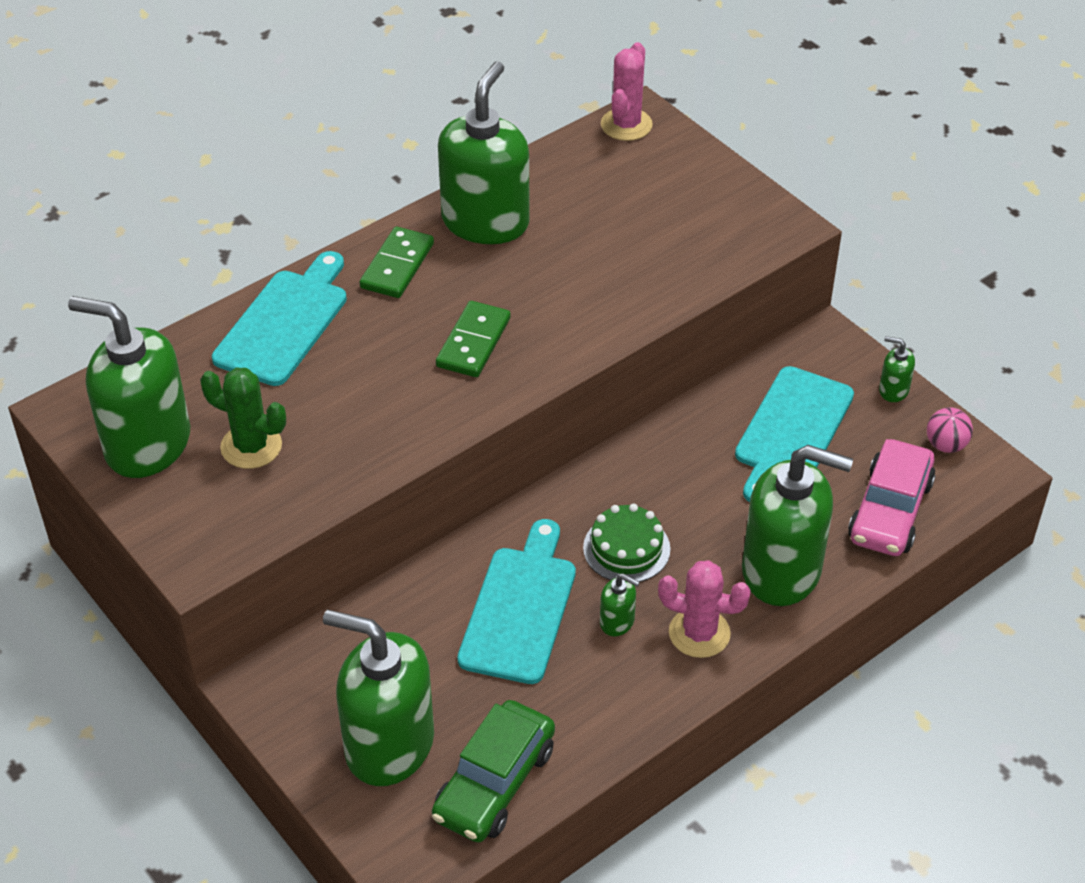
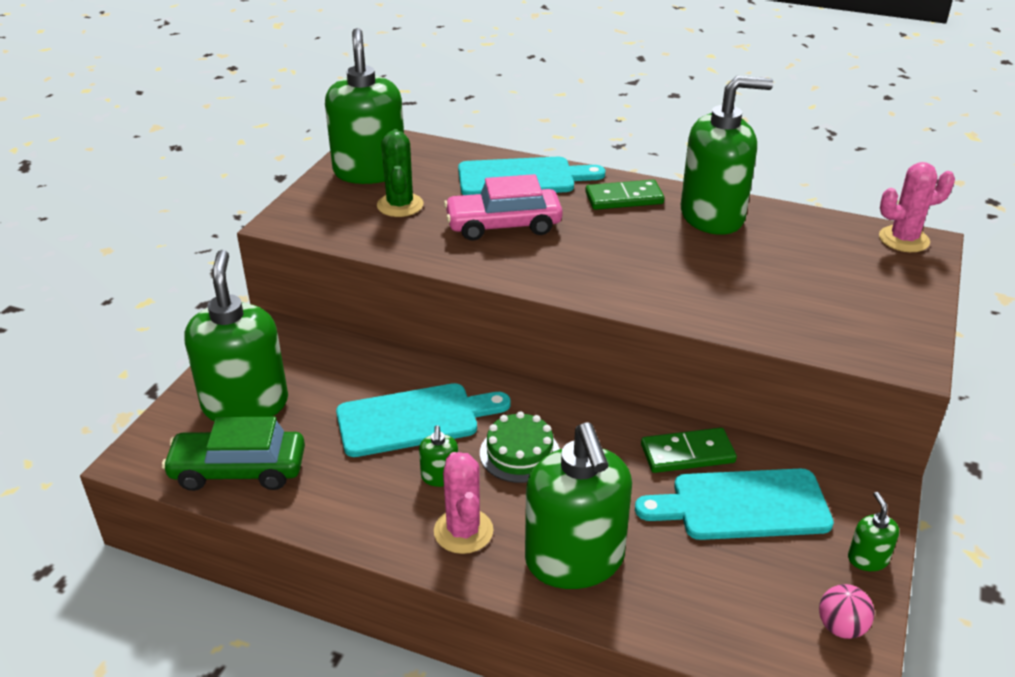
camera: 60 degrees right, 10 degrees down
green domino [436,301,511,377] -> green domino moved to [641,428,737,473]
pink car [848,439,936,556] -> pink car moved to [444,174,563,241]

